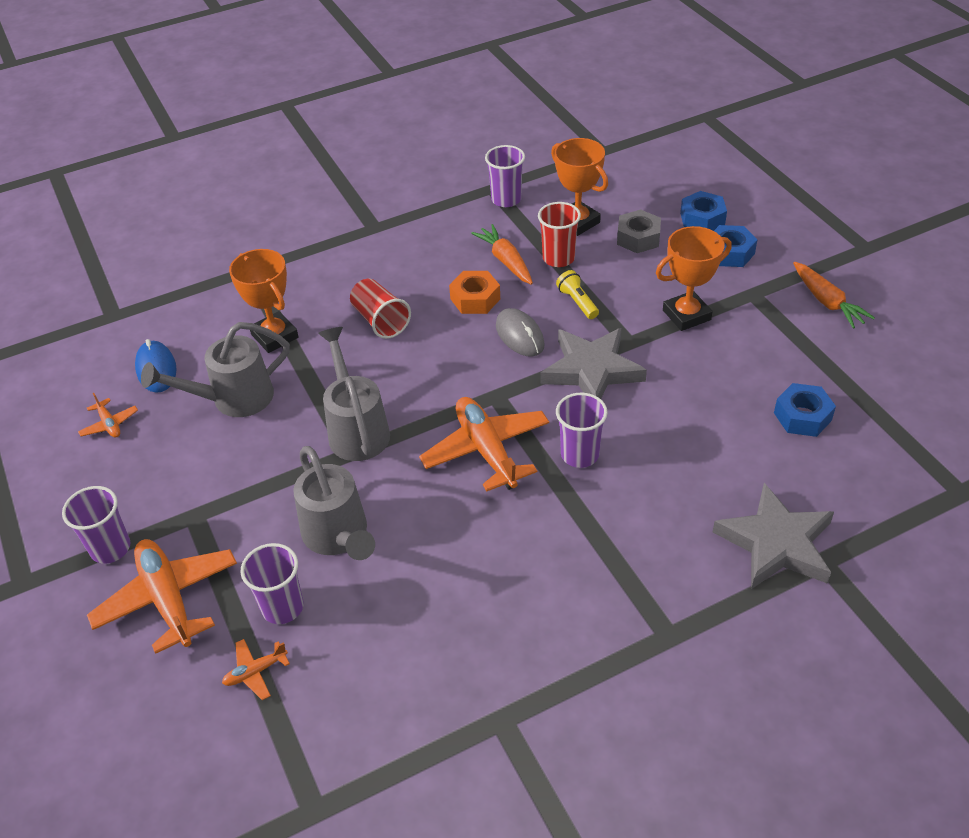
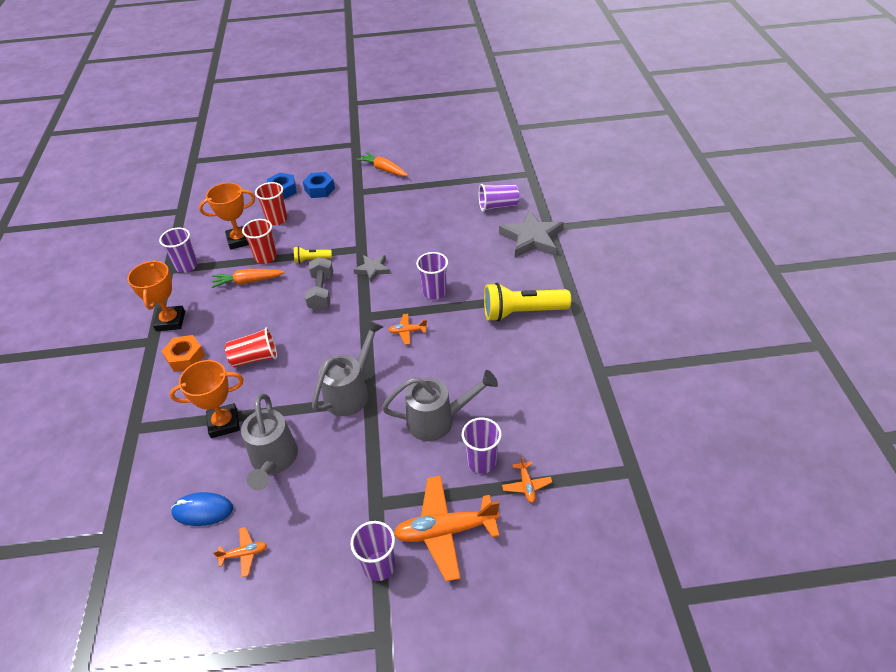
camera: 70 degrees left, 0 degrees up
grey watering can [318,327,390,461] -> grey watering can turned 120 degrees clockwise [312,320,383,416]
orange plane [419,397,549,491] -> orange plane [389,314,427,345], size x0.47
orange nut [449,271,500,314] -> orange nut moved to [162,335,205,372]
grey mouse [496,308,545,357] -> grey dumbbell [305,257,333,311]
grey star [541,328,647,399] -> grey star [353,255,391,282], size x0.55
grey nut [617,210,661,253] -> red cup [255,182,287,225]
orange trophy [656,226,732,331] -> orange trophy moved to [127,260,185,331]
blue nut [774,383,836,437] -> none
orange carrot [793,262,875,329] -> orange carrot turned 135 degrees counterclockwise [356,152,408,176]
none -> purple cup [479,184,519,212]
none -> yellow flashlight [484,283,571,322]

